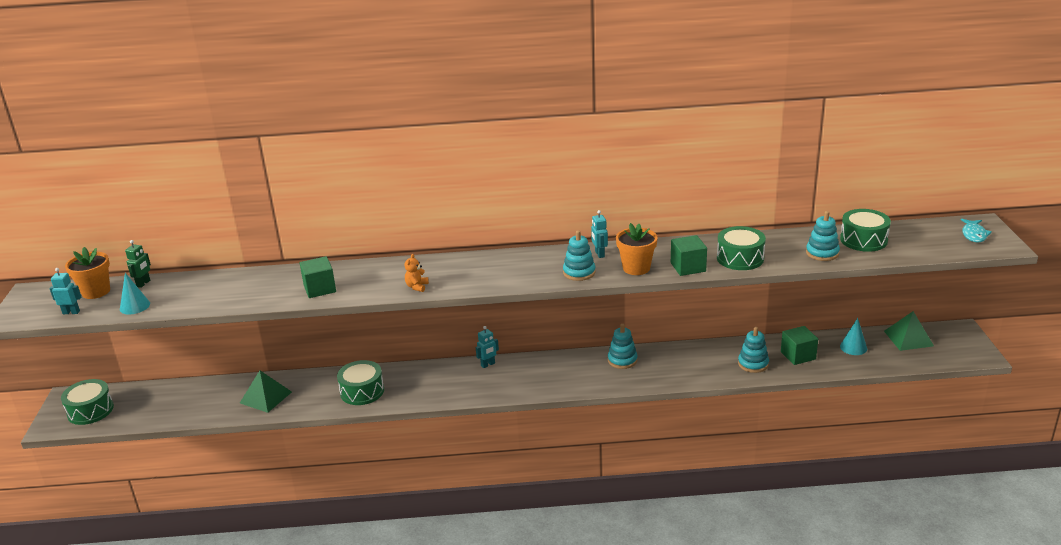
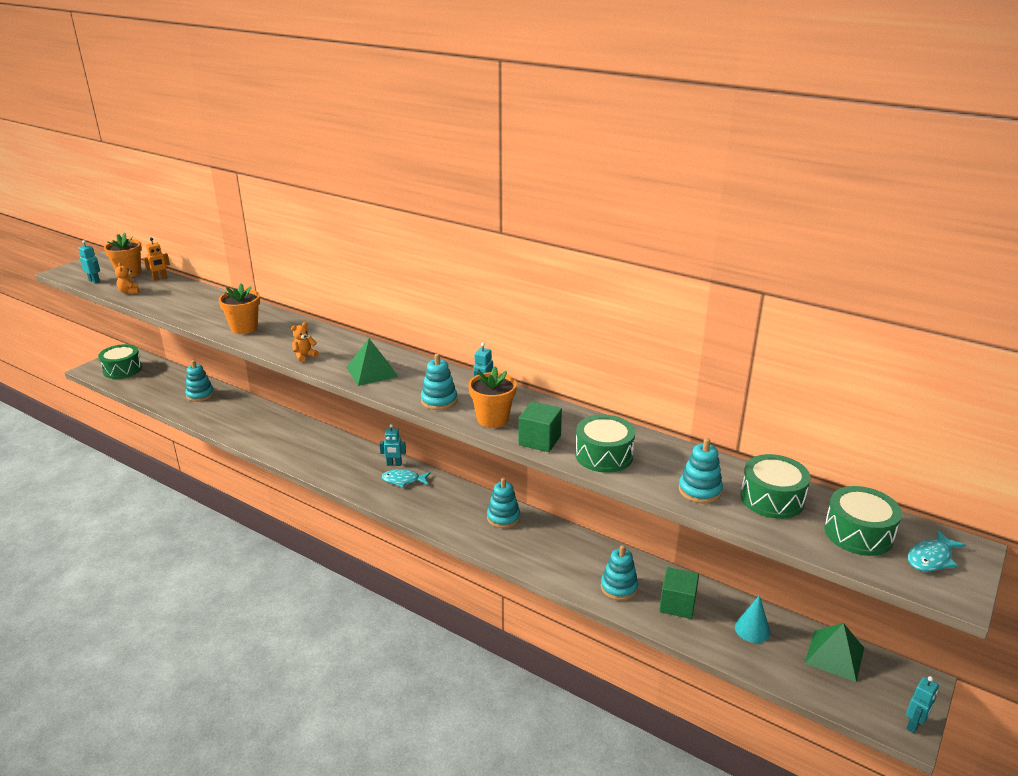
camera: 35 degrees right, 0 degrees up
turquoise cone [120,273,150,314] -> orange teddy bear [115,263,139,294]
green robot [125,240,151,288] -> orange robot [143,238,170,281]
green pyramid [240,370,292,413] -> green pyramid moved to [346,339,398,386]
green cube [300,256,336,298] -> orange flower pot [218,283,260,334]
green drum [337,360,384,405] -> green drum moved to [824,486,902,556]
none -> turquoise stacking toy [185,360,214,402]
none -> turquoise fish [382,469,431,488]
none -> turquoise robot [906,676,939,733]

